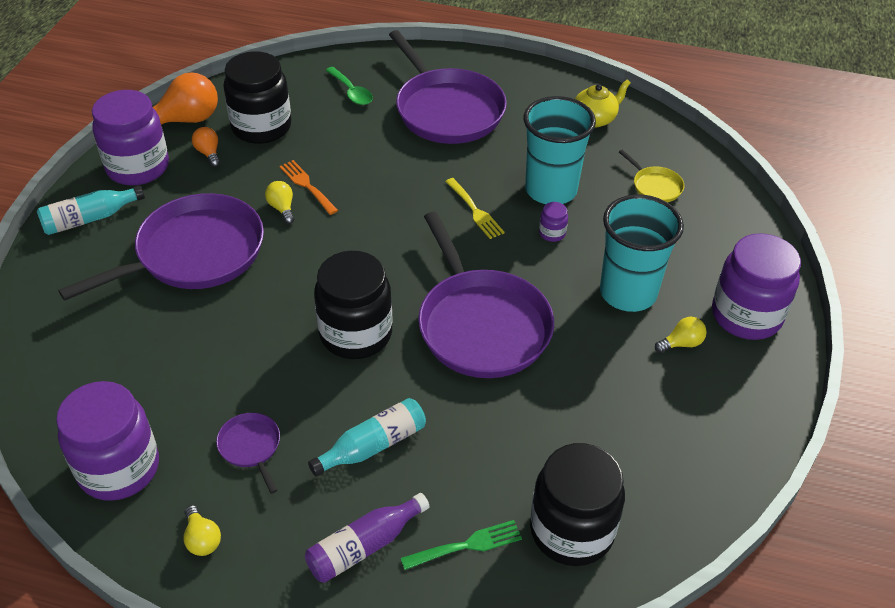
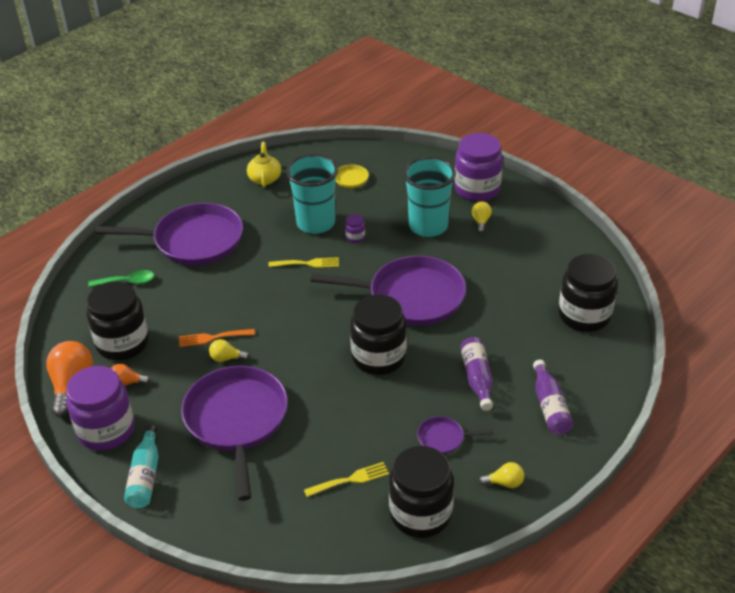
camera: 60 degrees left, 5 degrees down
purple jar [56,381,159,501] -> black jar [389,446,454,538]
turquoise bottle [308,398,426,477] -> purple bottle [460,337,493,411]
green fork [401,520,522,570] -> none
none -> yellow fork [304,462,389,497]

